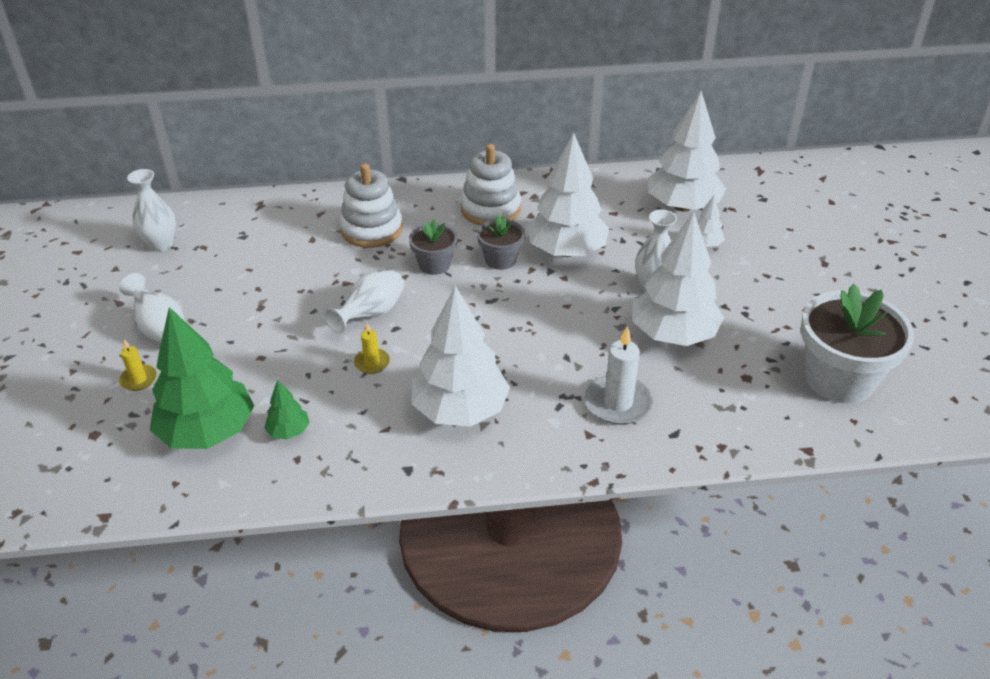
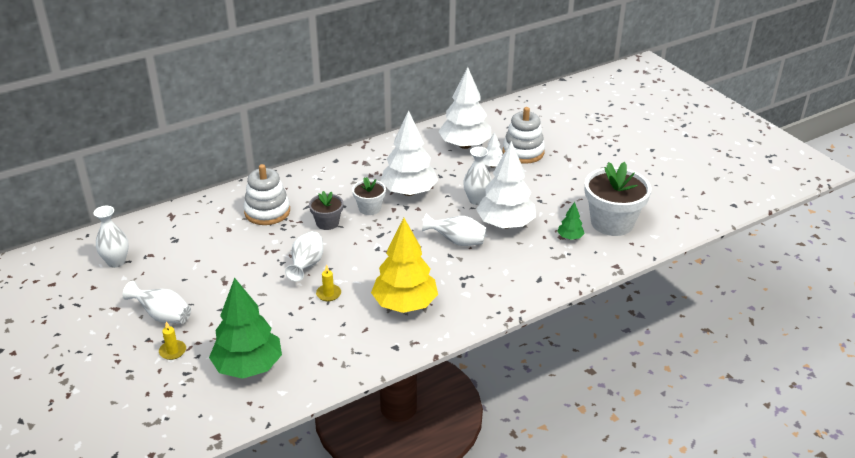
camera: 25 degrees left, 5 degrees down
green tree [264,380,310,439] -> green tree moved to [557,202,585,240]
white tree [412,286,510,427] -> yellow tree [371,218,438,313]
white stacking toy [461,144,521,225] -> white stacking toy moved to [503,107,545,164]
grey flower pot [477,215,525,270] -> white flower pot [352,177,386,215]
white candle [585,326,653,425] -> none
none -> white vase [422,213,486,246]

